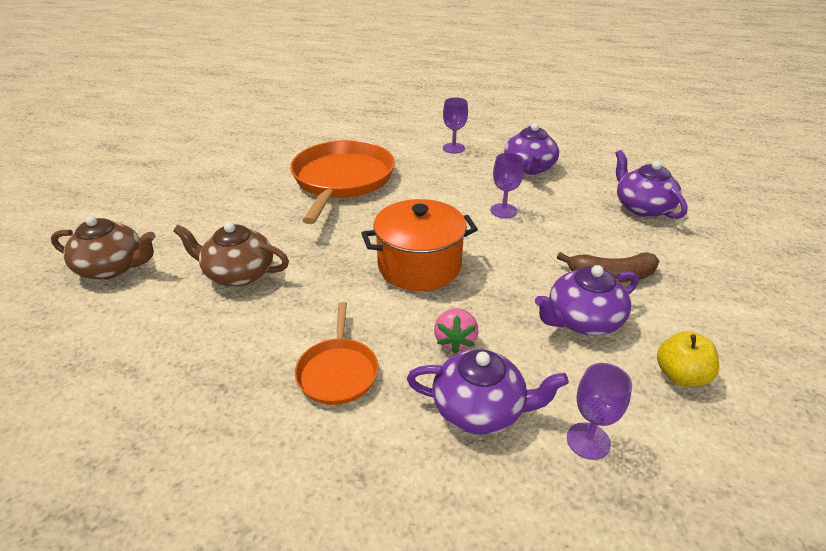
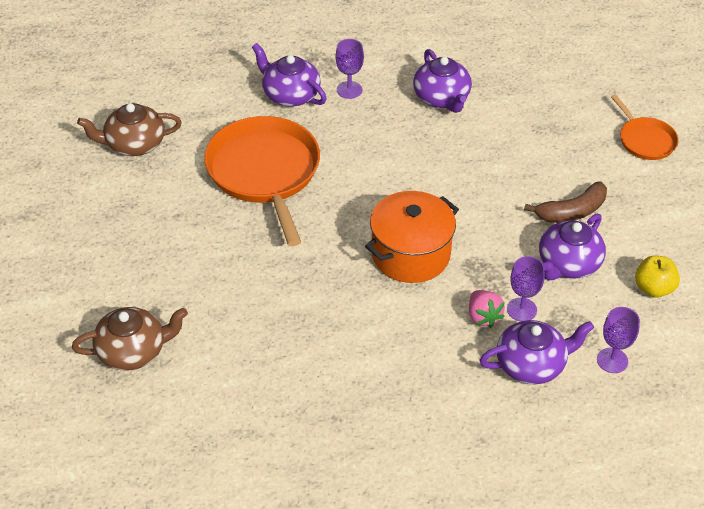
camera: 25 degrees left, 10 degrees up
brown teapot [173,222,289,287] -> brown teapot moved to [77,103,182,156]
orange pan [295,302,378,405] -> orange pan moved to [611,95,678,160]
purple goblet [490,153,524,218] -> purple goblet moved to [507,256,545,321]
purple teapot [615,150,688,219] -> purple teapot moved to [252,43,327,107]

